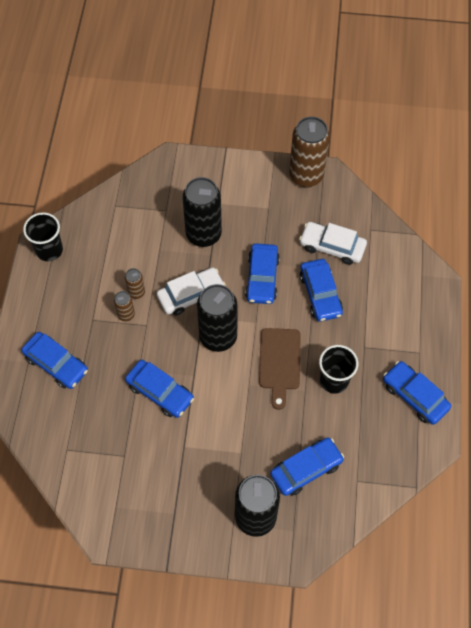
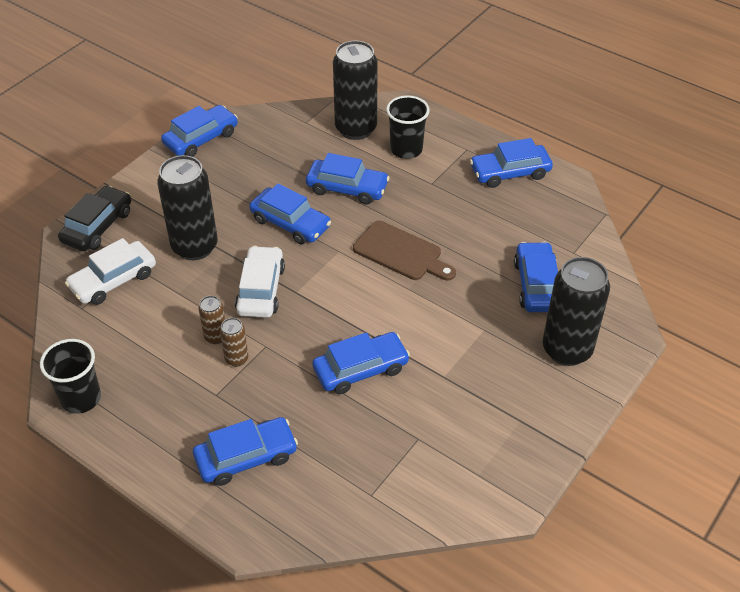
camera: 60 degrees left, 15 degrees down
black can [197,284,237,352] -> black can moved to [333,41,378,140]
brown can [289,116,330,188] -> blue car [161,105,238,157]
white car [299,222,367,265] -> white car moved to [65,238,156,305]
black cup [319,345,358,394] -> black cup moved to [386,95,430,159]
none -> black car [58,186,131,251]

